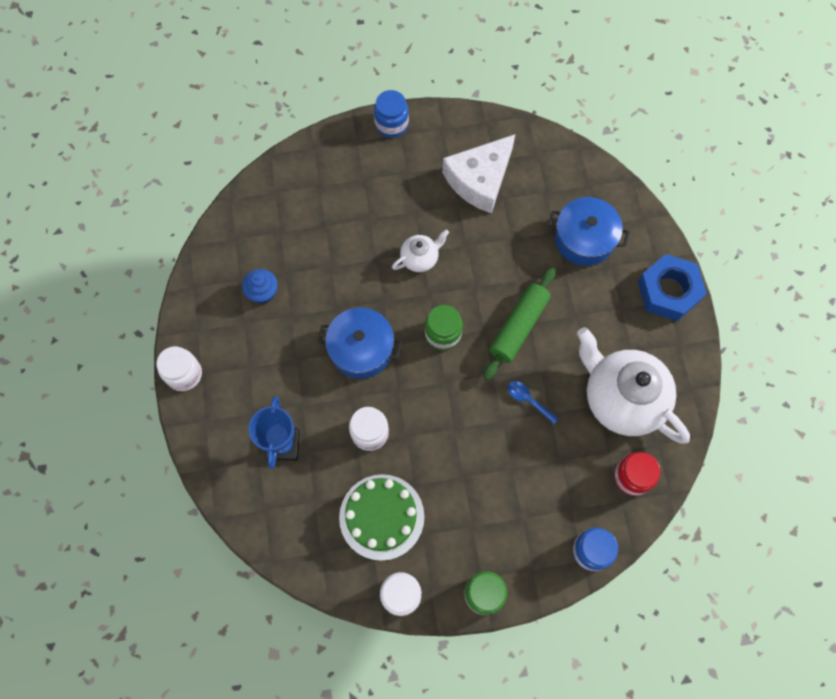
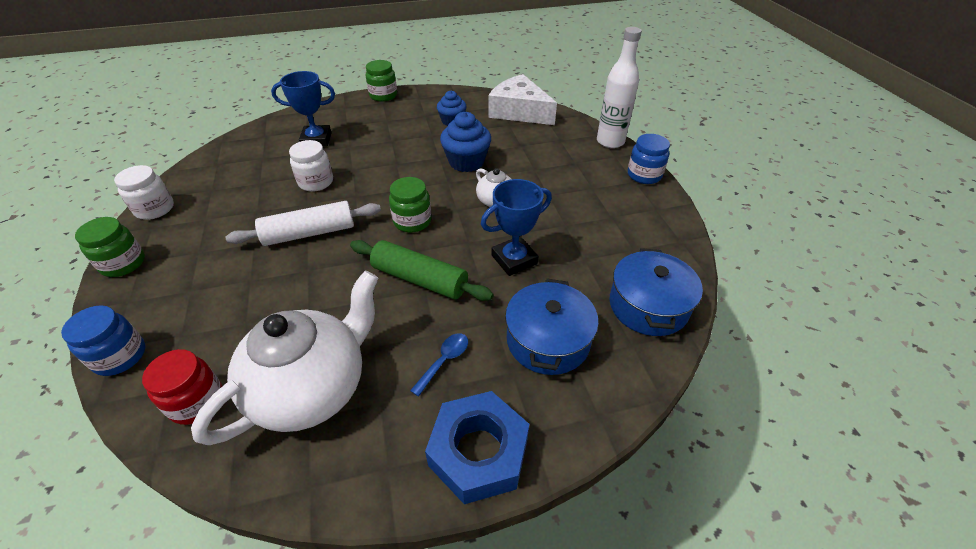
camera: 85 degrees right, 25 degrees down
white jar [157,346,202,391] -> green jar [366,60,397,102]
blue pot [318,307,403,379] -> blue pot moved to [609,248,703,336]
green cake [339,474,424,561] -> none
white cheese [442,134,515,213] -> white cheese moved to [488,74,557,125]
blue spoon [508,381,559,424] -> blue spoon moved to [410,333,468,397]
none -> white rolling pin [225,201,381,246]
none -> blue cupcake [440,112,491,172]
none -> blue trophy [481,179,552,276]
none -> white bottle [597,27,642,148]

